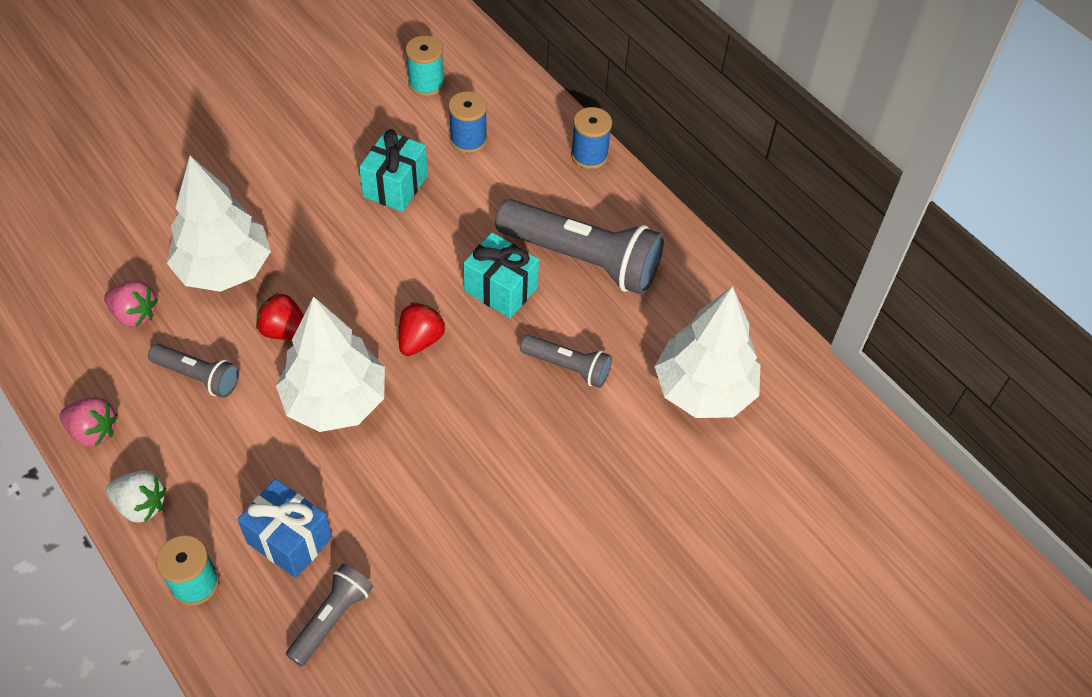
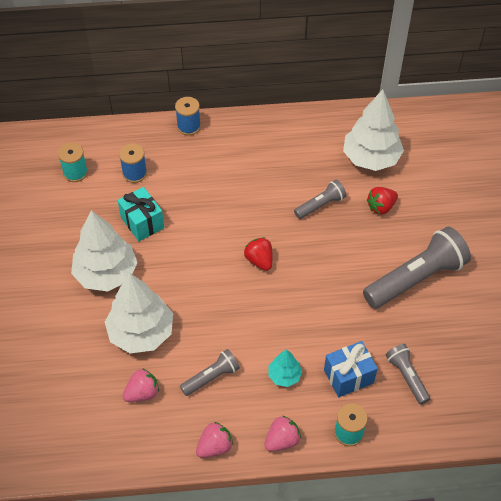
camera: 55 degrees left, 0 degrees up
white strawberry [106,471,166,522] -> pink strawberry [264,416,301,451]
red strawberry [256,293,304,340] -> red strawberry moved to [367,187,398,215]
white tree [276,297,385,432] -> white tree moved to [71,210,138,291]
turquoise gift [463,232,539,318] -> none
grey flashlight [495,199,664,295] -> grey flashlight moved to [363,227,471,309]
none -> turquoise tree [268,349,302,387]

